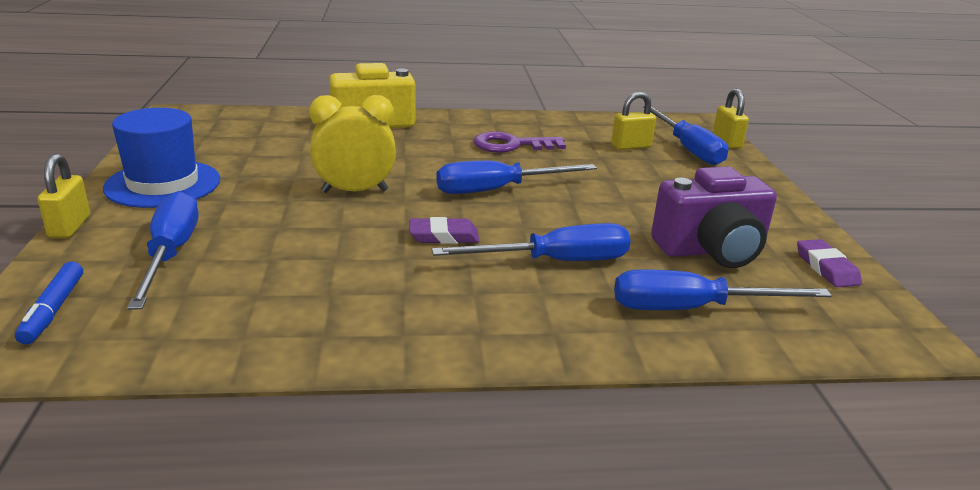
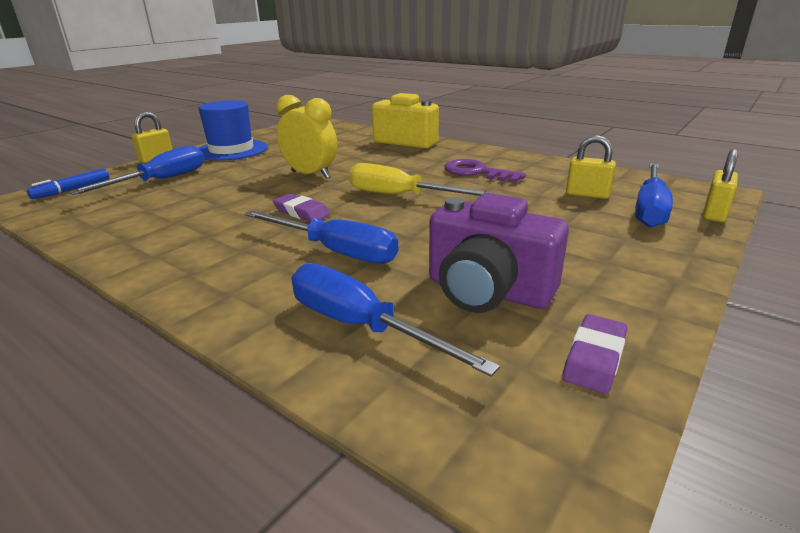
camera: 45 degrees right, 0 degrees up
blue screwdriver [436,161,597,194] -> yellow screwdriver [349,163,494,196]

